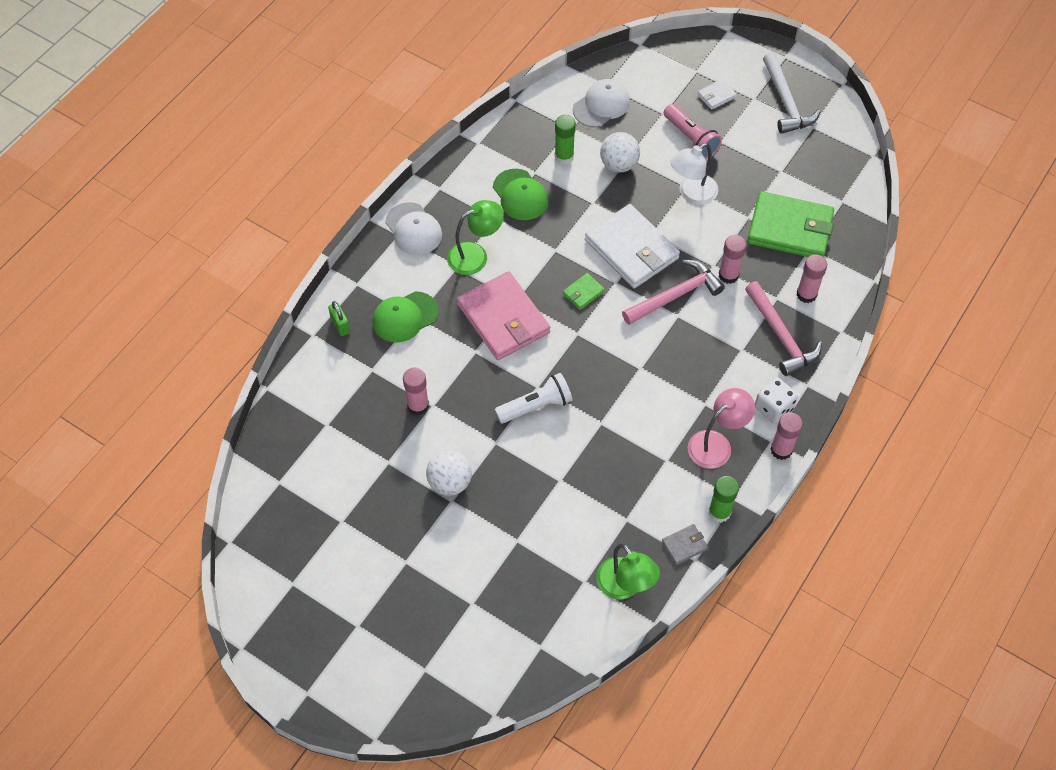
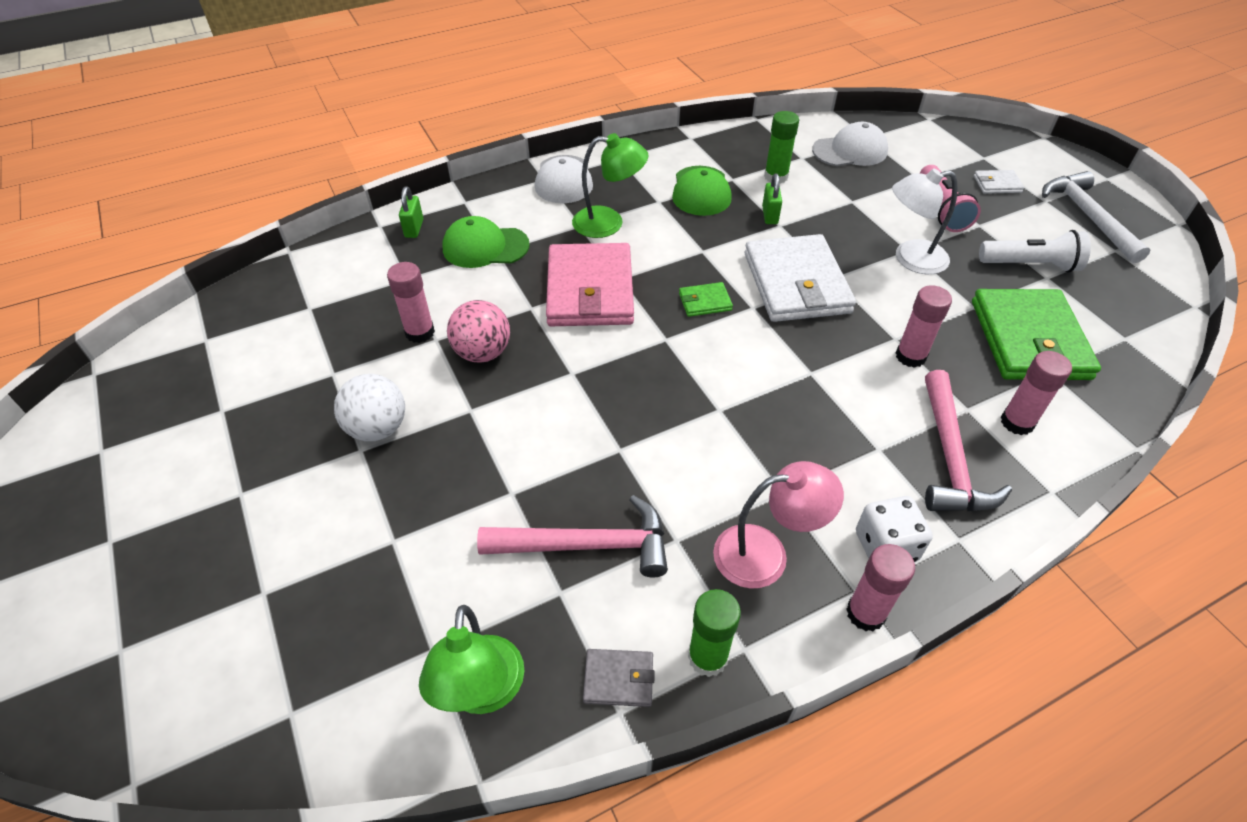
camera: 30 degrees right, 10 degrees down
white flashlight [495,373,572,424] -> white flashlight moved to [979,230,1091,273]
white ball [600,132,640,172] -> none
pink hammer [622,260,725,325] -> pink hammer moved to [477,495,668,578]
green wallet [747,191,834,257] -> green wallet turned 45 degrees clockwise [972,289,1101,380]
white hammer [763,52,820,134] -> white hammer turned 150 degrees clockwise [1042,171,1150,263]
none -> pink ball [447,300,510,363]
none -> green padlock [762,174,782,224]

